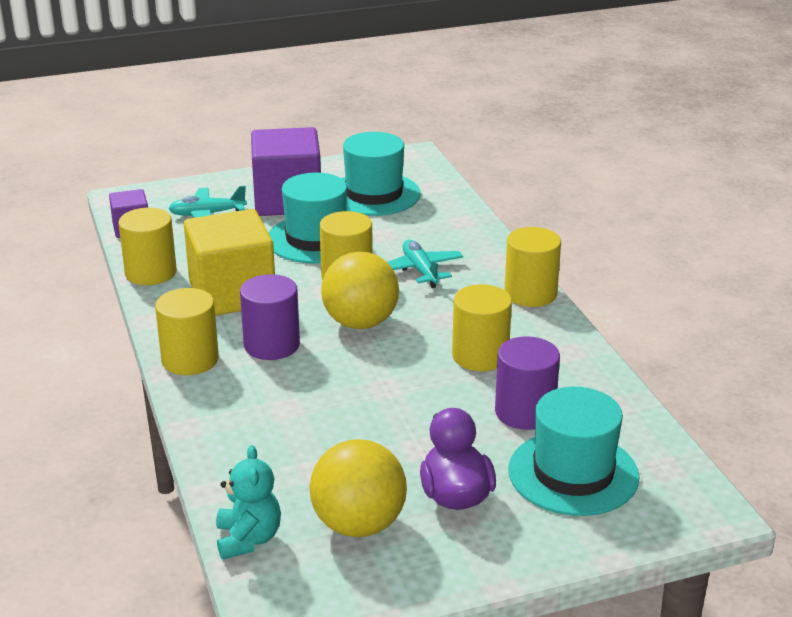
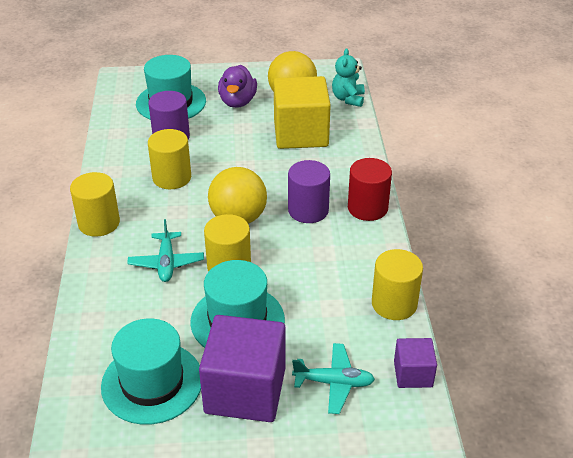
camera: 165 degrees left, 10 degrees up
yellow cylinder [155,288,219,375] -> red cylinder [348,158,392,221]
yellow cube [184,209,275,316] -> yellow cube moved to [274,76,331,149]

